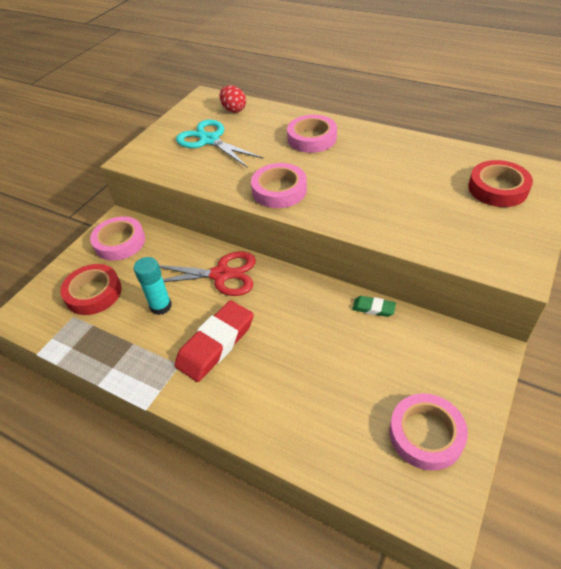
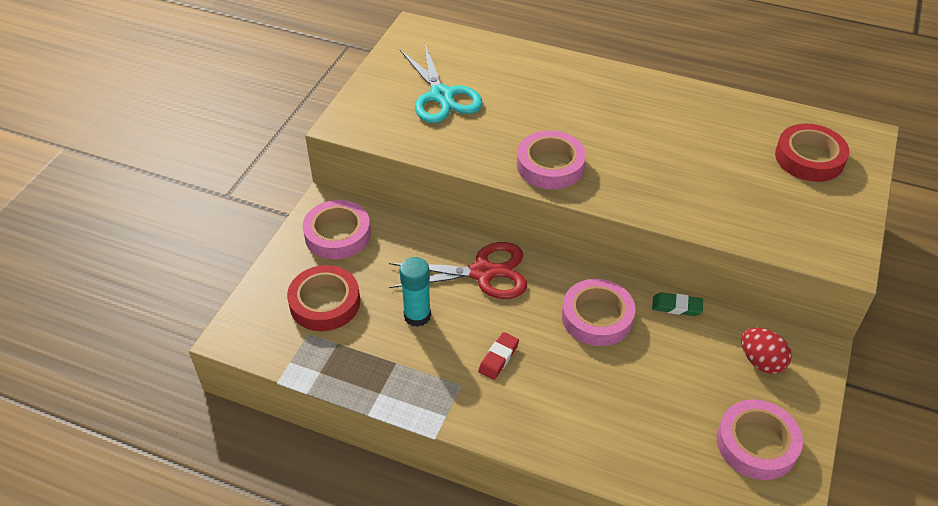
camera: 10 degrees left, 0 degrees up
red eraser [175,300,254,382] -> red eraser [478,332,519,380], size x0.48
turquoise scissors [176,120,264,168] -> turquoise scissors turned 150 degrees counterclockwise [400,43,482,123]
red egg [220,85,246,113] -> red egg moved to [741,328,792,374]
pink tape [287,115,337,153] -> pink tape moved to [562,279,635,346]

